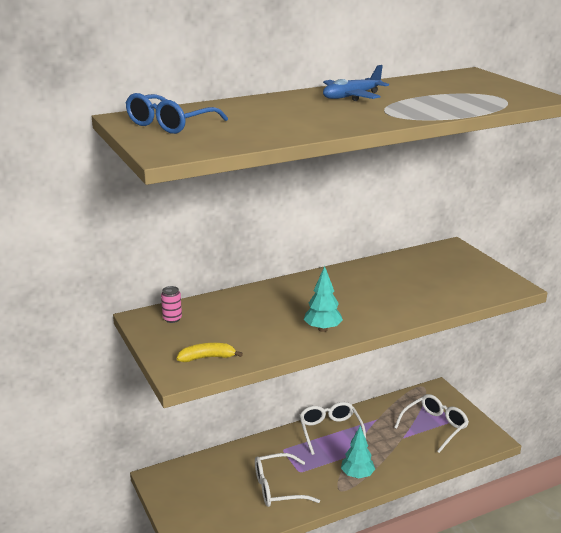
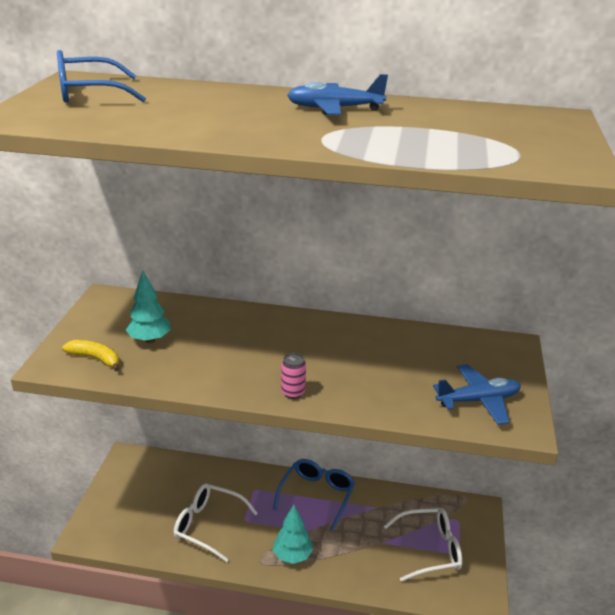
camera: 35 degrees right, 5 degrees up
pink can [161,286,182,323] -> pink can moved to [281,353,306,399]
white glasses [299,402,366,455] -> blue glasses [273,459,355,531]
turquoise tree [303,266,343,332] -> turquoise tree moved to [126,270,171,343]
none -> blue plane [433,364,521,425]

